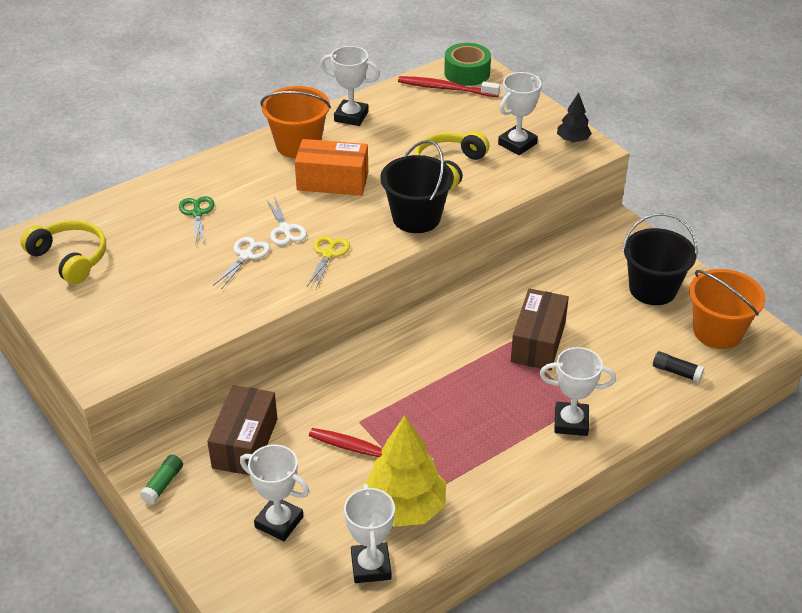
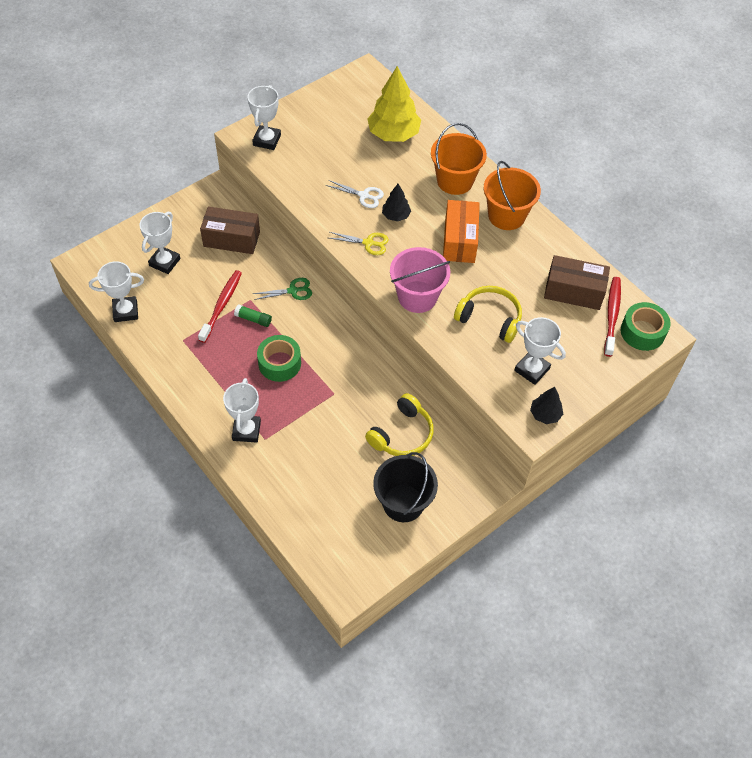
camera: 85 degrees right, 15 degrees up
yellow headphones [21,220,106,284] -> yellow headphones moved to [365,393,434,456]
green glue stick [140,455,183,504] -> green glue stick moved to [234,305,272,327]
green scissors [179,196,215,245] -> green scissors moved to [252,278,312,300]
white scissors [266,198,307,245] -> black tree [382,184,411,221]
white trophy [320,46,380,126] -> white trophy moved to [247,85,281,150]
yellow tree [362,415,446,527] -> yellow tree moved to [367,66,421,142]
black bucket [380,140,454,233] -> pink bucket [390,247,450,313]
brown box [511,288,569,371] -> brown box moved to [544,255,610,310]
black glue stick [653,351,705,382] -> none
orange bucket [689,269,765,349] -> orange bucket moved to [431,123,487,195]
none -> green tape [257,335,301,382]

